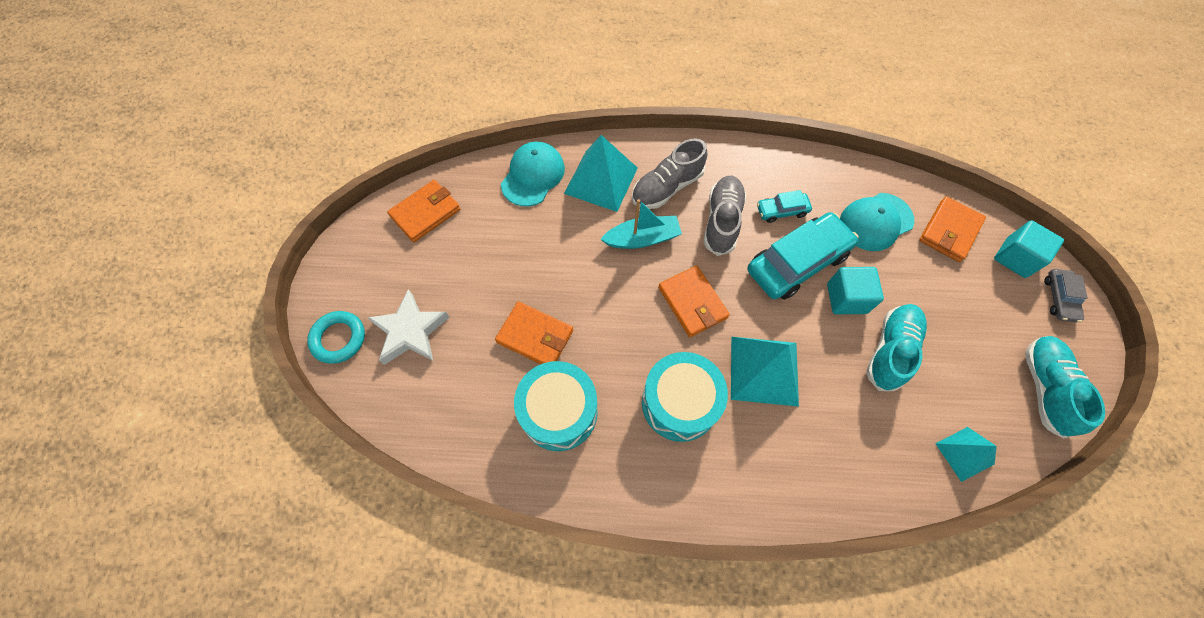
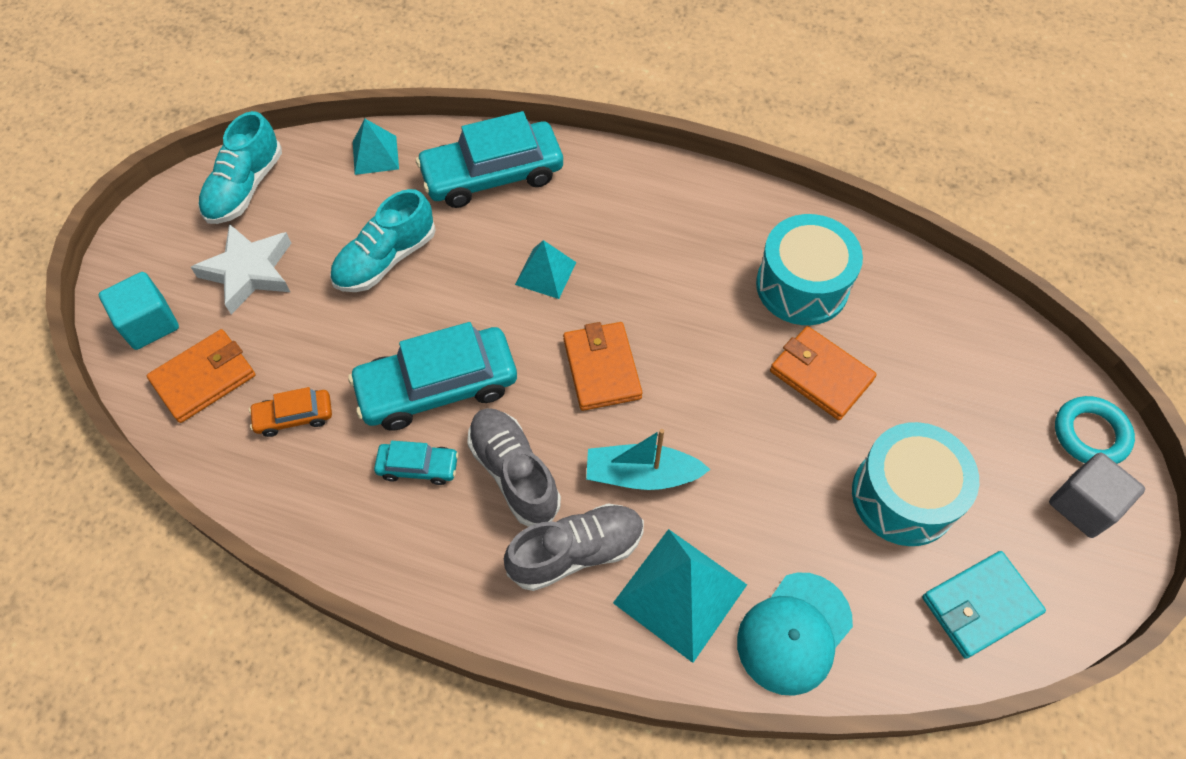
camera: 165 degrees left, 5 degrees down
white star [368,289,449,365] -> white star moved to [191,224,291,314]
orange wallet [387,180,460,242] -> turquoise wallet [922,551,1046,659]
turquoise drum [642,352,728,442] -> turquoise drum moved to [852,422,979,546]
grey shoe [704,176,746,256] -> grey shoe turned 120 degrees clockwise [467,408,561,527]
turquoise pyramid [731,337,799,407] -> turquoise pyramid [515,240,576,299], size x0.58
turquoise cube [827,267,884,314] -> none
turquoise cap [840,193,915,251] -> orange car [249,387,332,437]
grey car [1044,269,1088,322] -> none
none -> turquoise car [416,111,563,208]
none -> grey cube [1049,453,1145,538]

